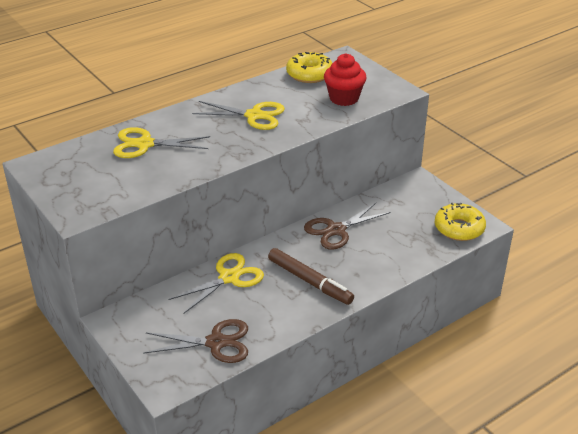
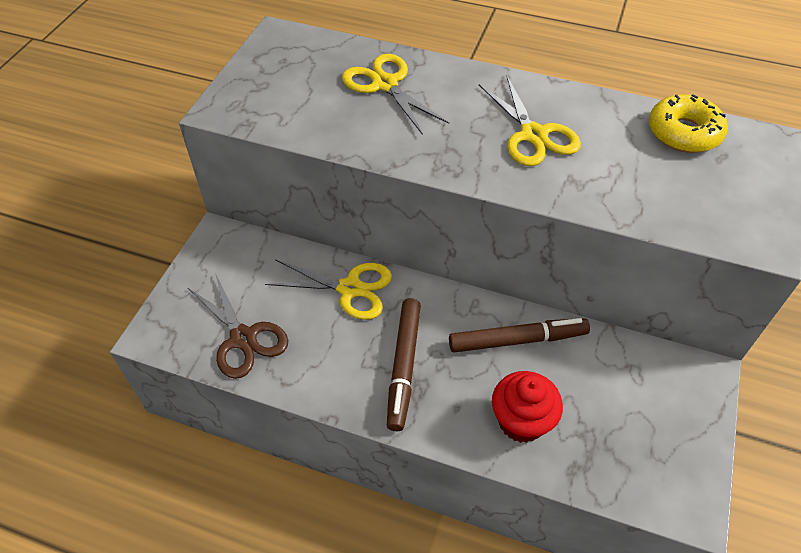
camera: 55 degrees right, 15 degrees up
brown scissors [304,202,391,250] -> brown marker [449,318,590,352]
red cupcake [324,53,366,106] -> red cupcake moved to [492,371,563,443]
yellow donut [435,203,486,241] -> none

